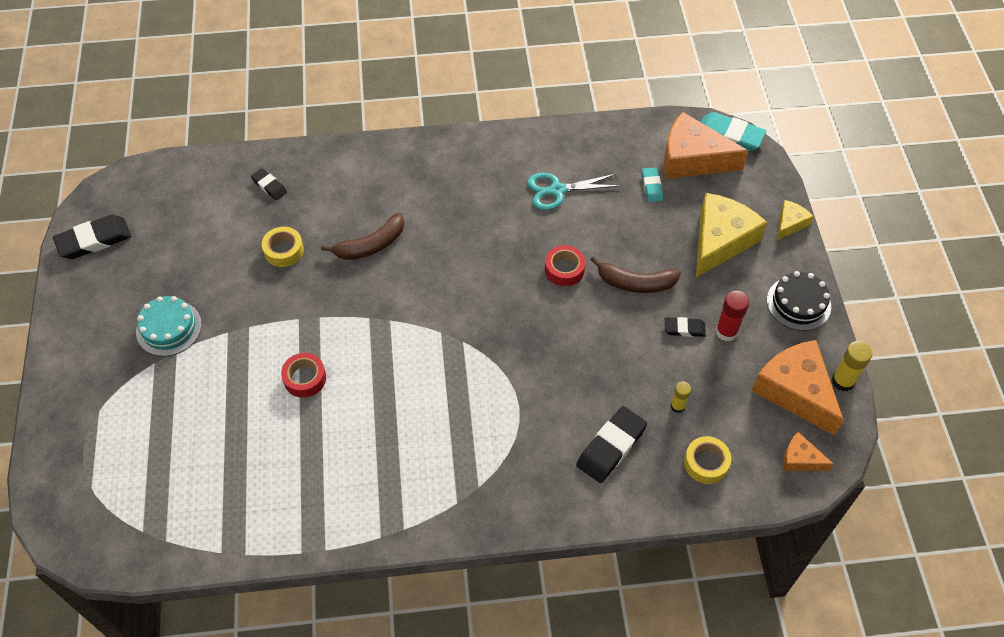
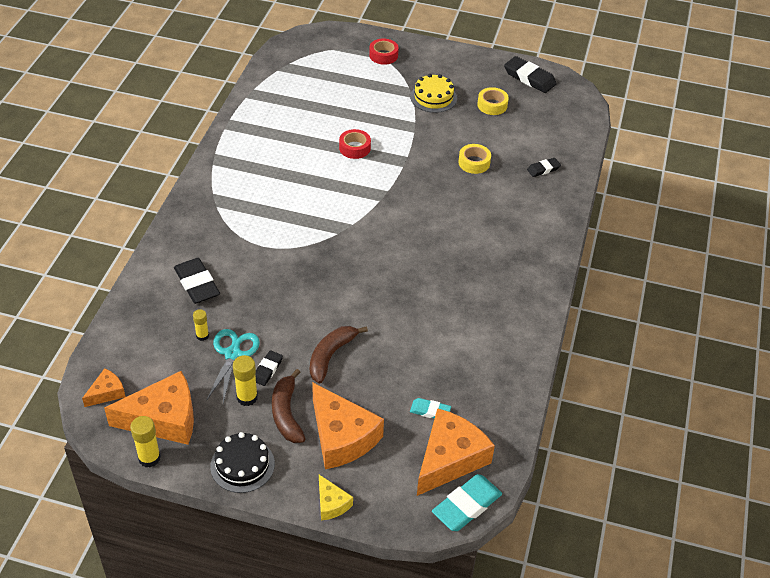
camera: 110 degrees right, 10 degrees down
black eraser [53,215,131,259] -> black eraser turned 45 degrees counterclockwise [504,56,557,93]
turquoise cake [136,296,202,356] -> yellow cake [410,74,457,113]
brown banana [322,213,404,260] -> brown banana moved to [272,369,306,443]
turquoise scissors [527,173,621,210] -> turquoise scissors moved to [206,329,260,403]
red tape [545,245,585,286] -> red tape moved to [369,39,399,65]
yellow tape [684,436,731,484] -> yellow tape moved to [477,87,509,115]
yellow cheese [696,193,767,278] -> orange cheese [312,382,384,469]
red glue stick [715,291,749,341] -> yellow glue stick [233,355,258,406]

